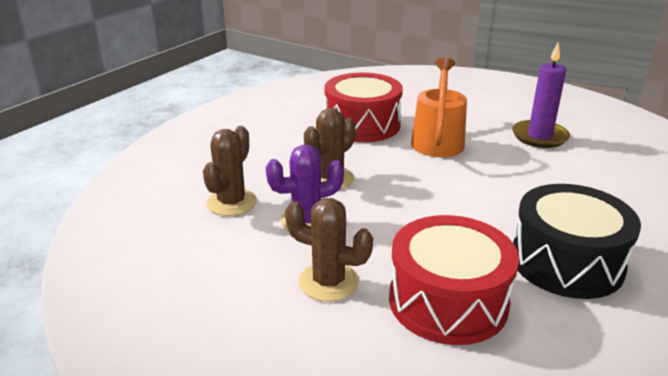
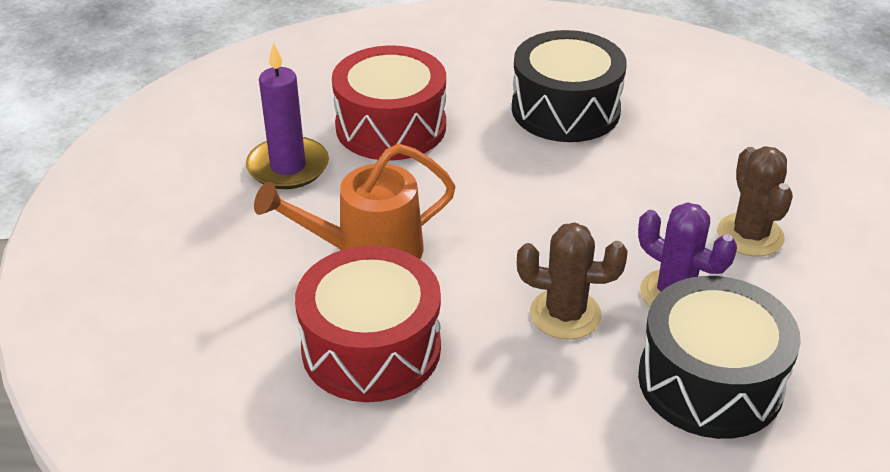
camera: 120 degrees left, 10 degrees up
brown cactus [203,126,257,216] -> black drum [638,276,801,439]
red drum [389,215,519,345] -> red drum moved to [332,46,446,160]

